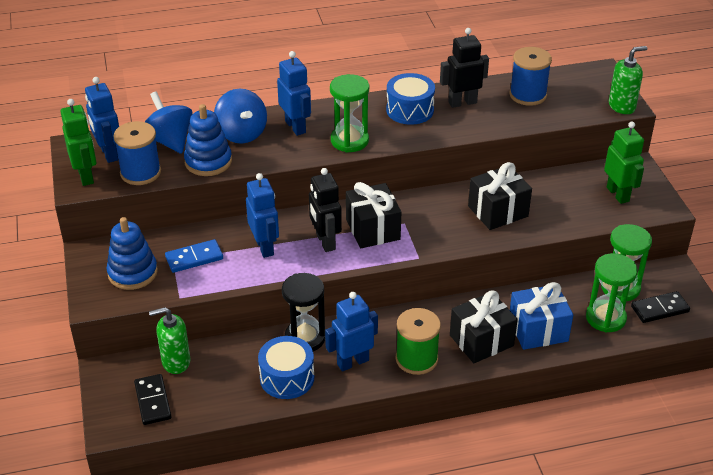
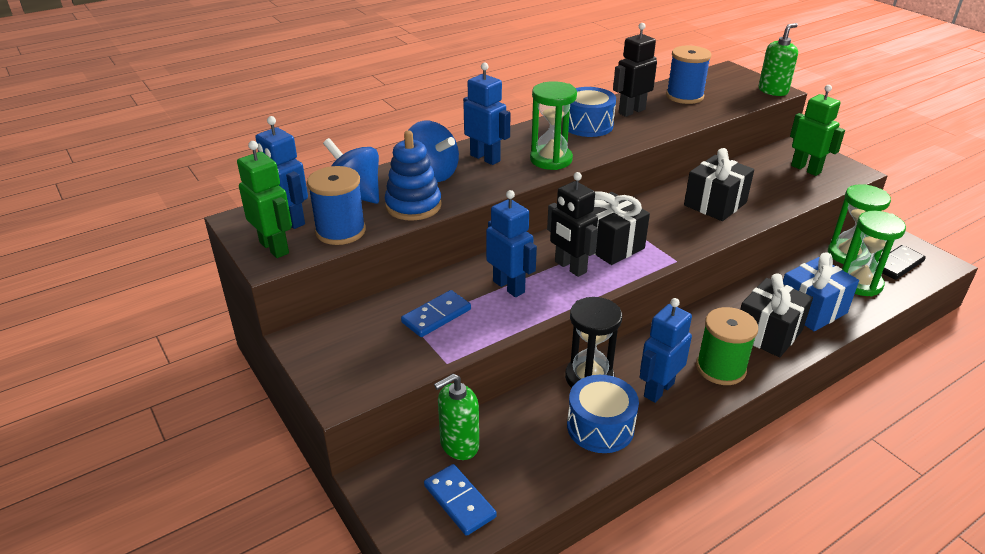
camera: 20 degrees left, 5 degrees down
blue stacking toy [106,217,158,290] -> none
black domino [134,374,172,425] -> blue domino [424,464,497,536]

